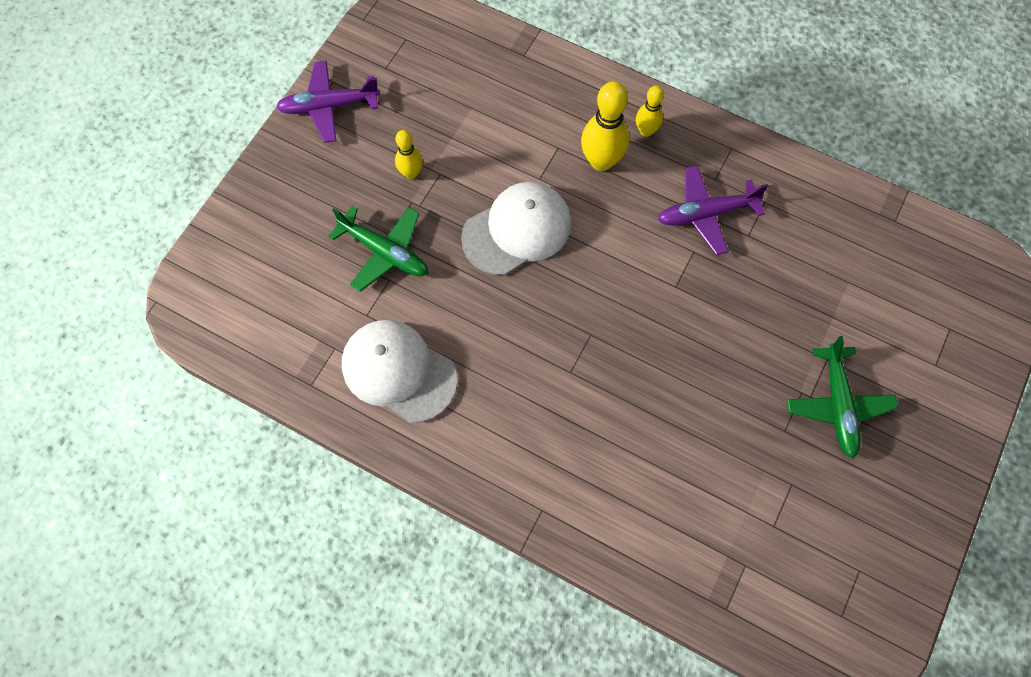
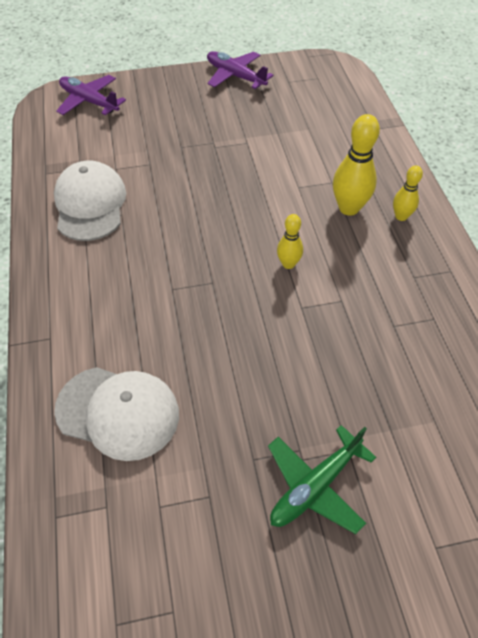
camera: 50 degrees right, 15 degrees down
green plane [328,206,428,292] -> none
yellow bowling pin [395,130,423,179] -> yellow bowling pin moved to [277,214,303,269]
white cap [461,182,571,275] -> white cap moved to [54,367,179,461]
purple plane [658,165,768,255] -> purple plane moved to [56,75,126,115]

